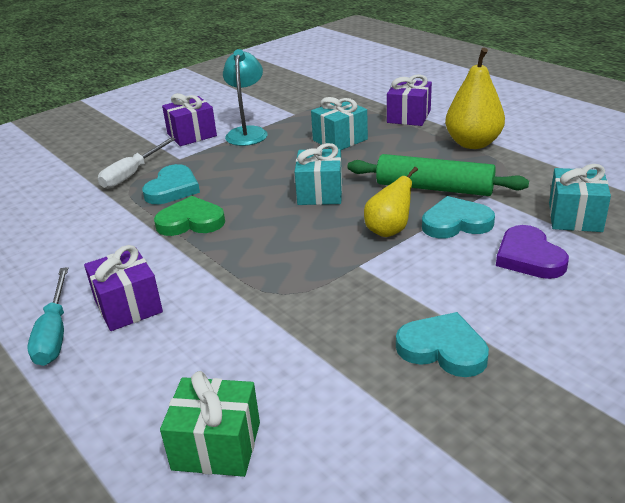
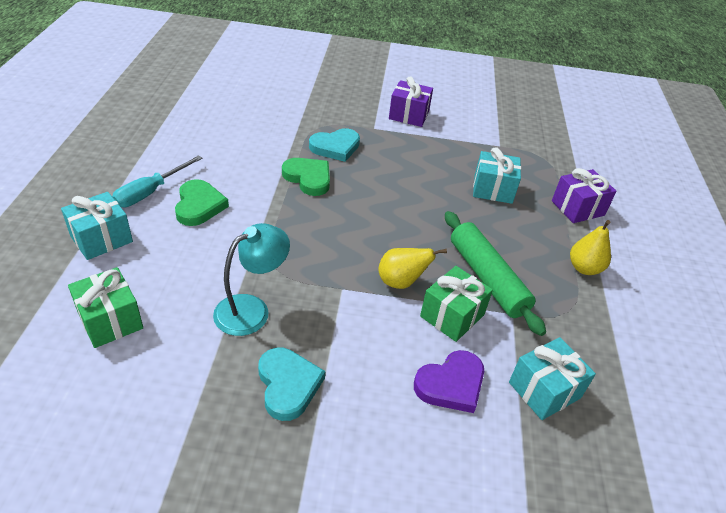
camera: 40 degrees right, 10 degrees up
purple gift [84,245,163,331] -> green heart [175,179,229,226]
white screwdriver [98,138,175,189] -> none
turquoise lamp [223,49,268,146] -> turquoise lamp moved to [213,223,290,336]
turquoise gift [295,143,342,205] -> turquoise gift moved to [61,192,133,260]
turquoise heart [422,196,495,238] -> green gift [420,266,493,342]
yellow pear [445,48,505,149] -> yellow pear [570,220,611,275], size x0.65
purple heart [496,225,569,279] -> purple heart turned 150 degrees counterclockwise [414,350,484,413]

